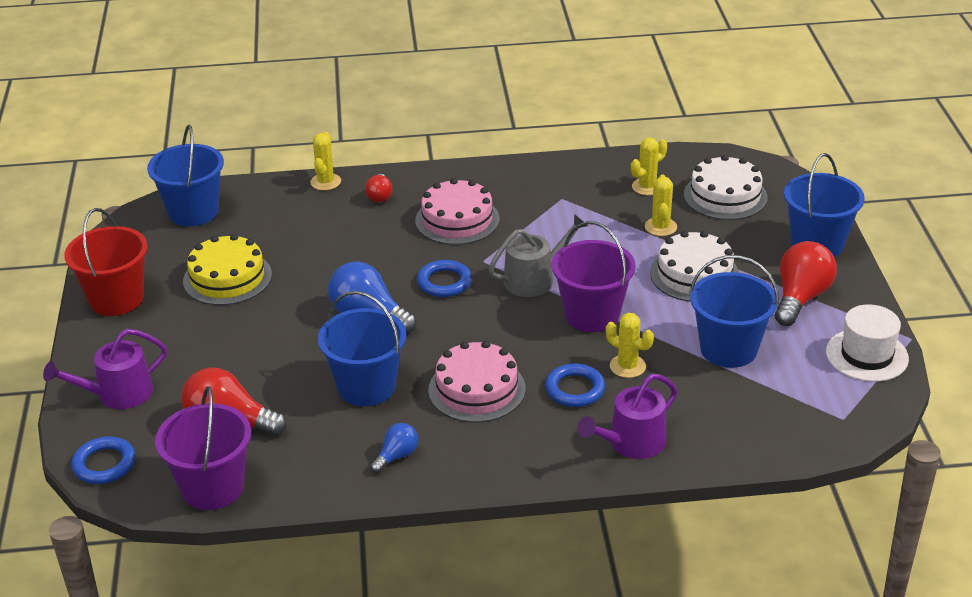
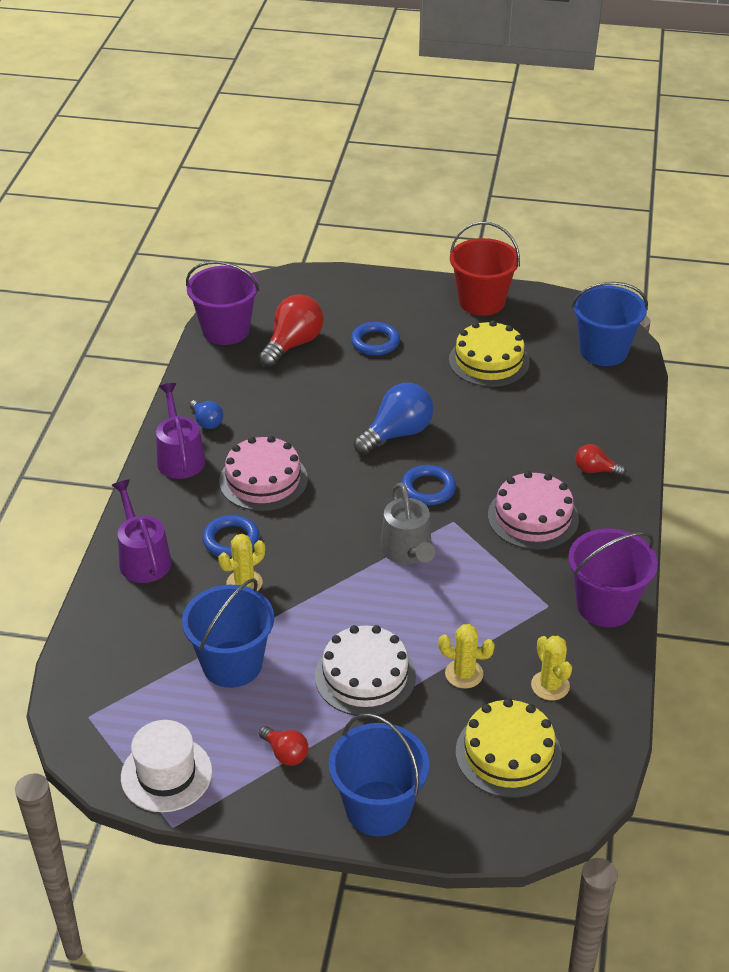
camera: 105 degrees right, 5 degrees up
purple watering can [43,329,167,409] -> purple watering can moved to [156,383,206,479]
blue ring [71,436,136,484] -> blue ring moved to [351,322,400,355]
yellow cactus [310,132,341,190] -> none
blue bucket [318,291,406,406] -> none
purple bucket [552,221,636,332] -> purple bucket moved to [568,528,658,627]
white cake [684,155,768,220] -> yellow cake [456,699,562,798]
red light bulb [775,241,837,326] -> red light bulb [259,726,309,766], size x0.54

